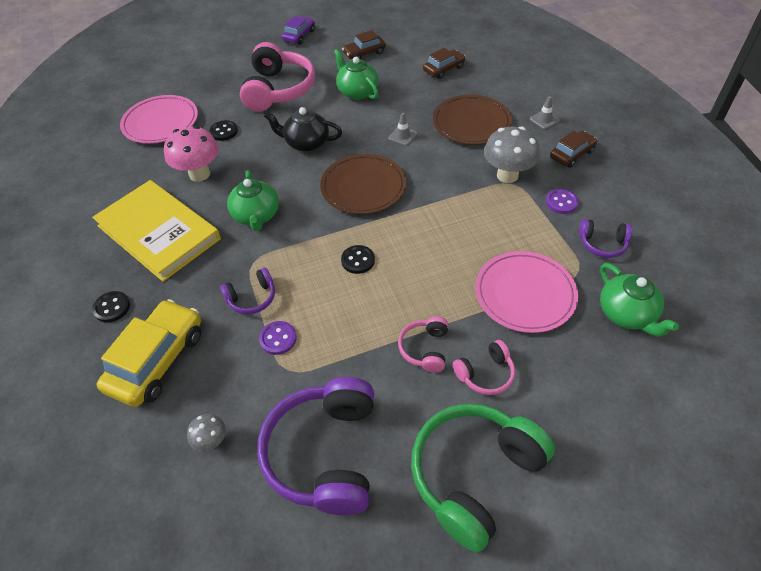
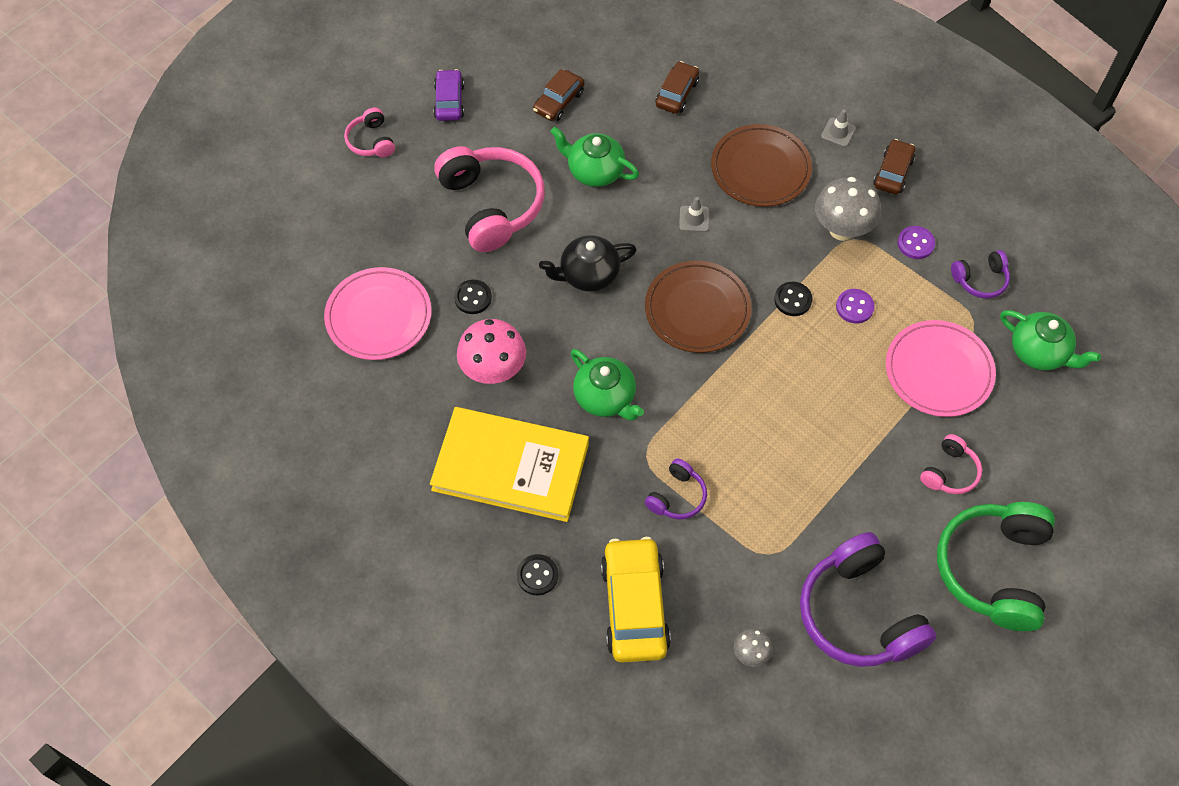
camera: 30 degrees left, 10 degrees up
purple button [259,321,297,355] -> purple button moved to [836,289,875,324]
black button [341,245,375,274] -> black button moved to [774,282,812,316]
pink headphones [398,316,448,373] -> pink headphones moved to [344,108,395,157]

